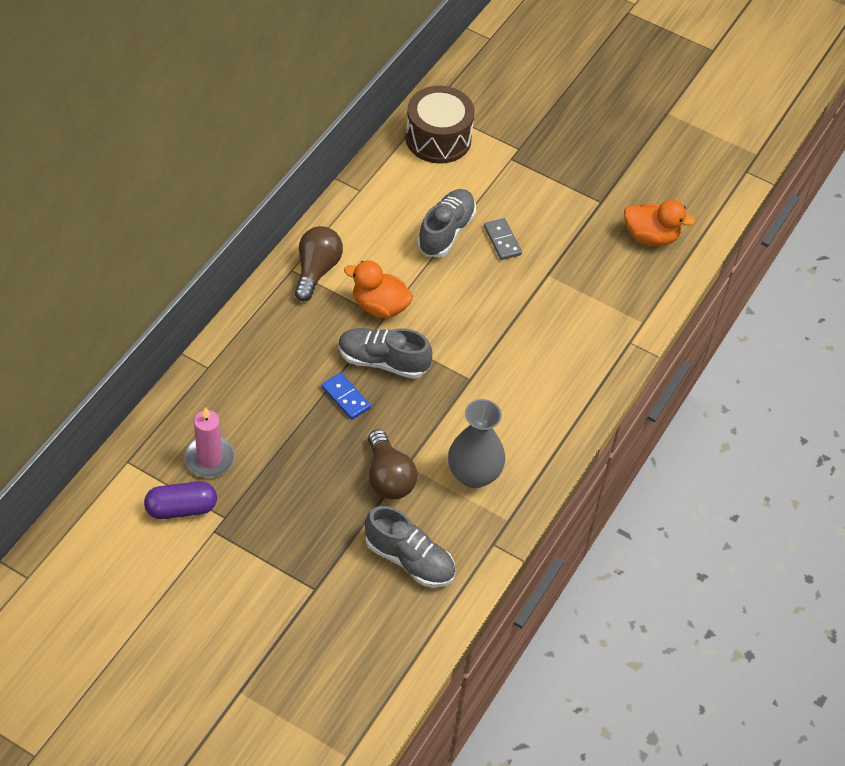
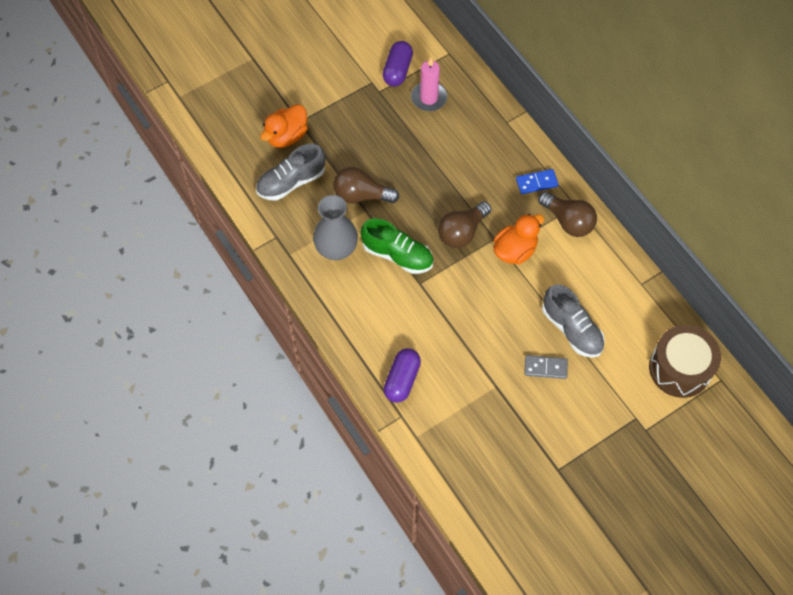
camera: 120 degrees right, 10 degrees up
blue domino [321,373,371,420] -> blue domino moved to [516,169,559,194]
grey shoe [339,328,432,379] -> brown light bulb [438,201,491,248]
orange duck [624,200,696,246] -> orange duck moved to [260,104,308,148]
none -> green shoe [360,218,433,274]
none -> purple capsule [384,348,421,403]

